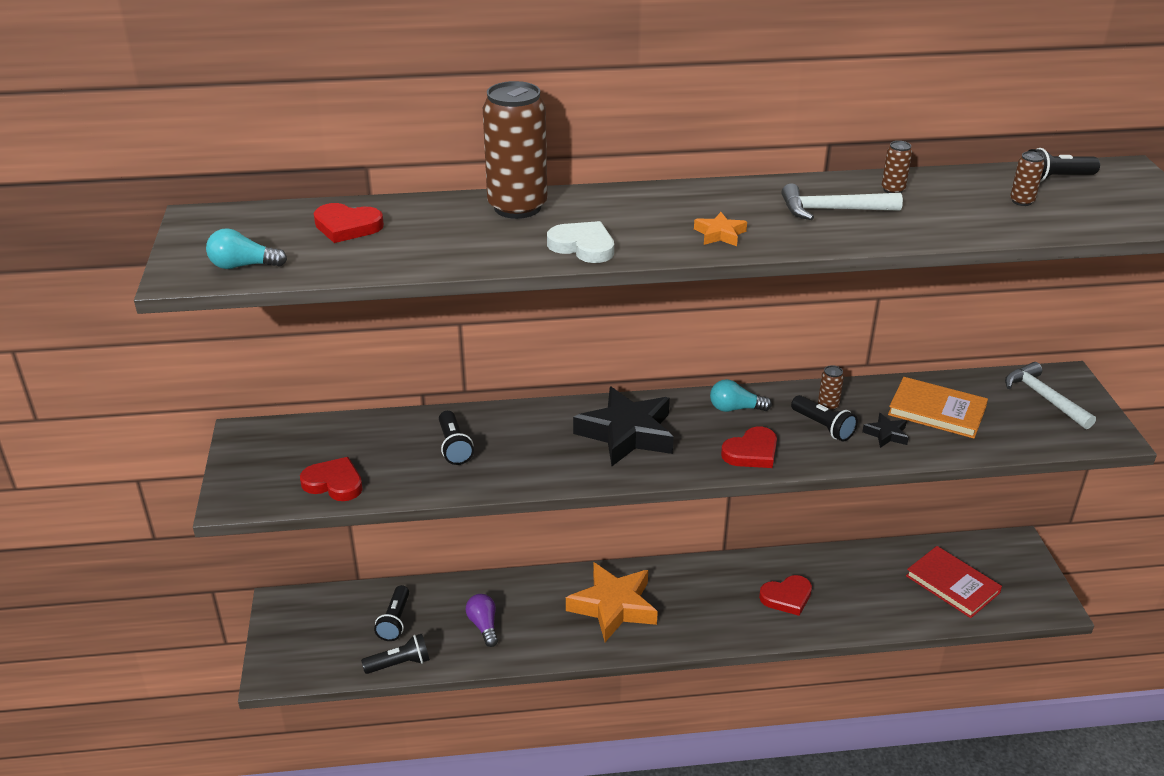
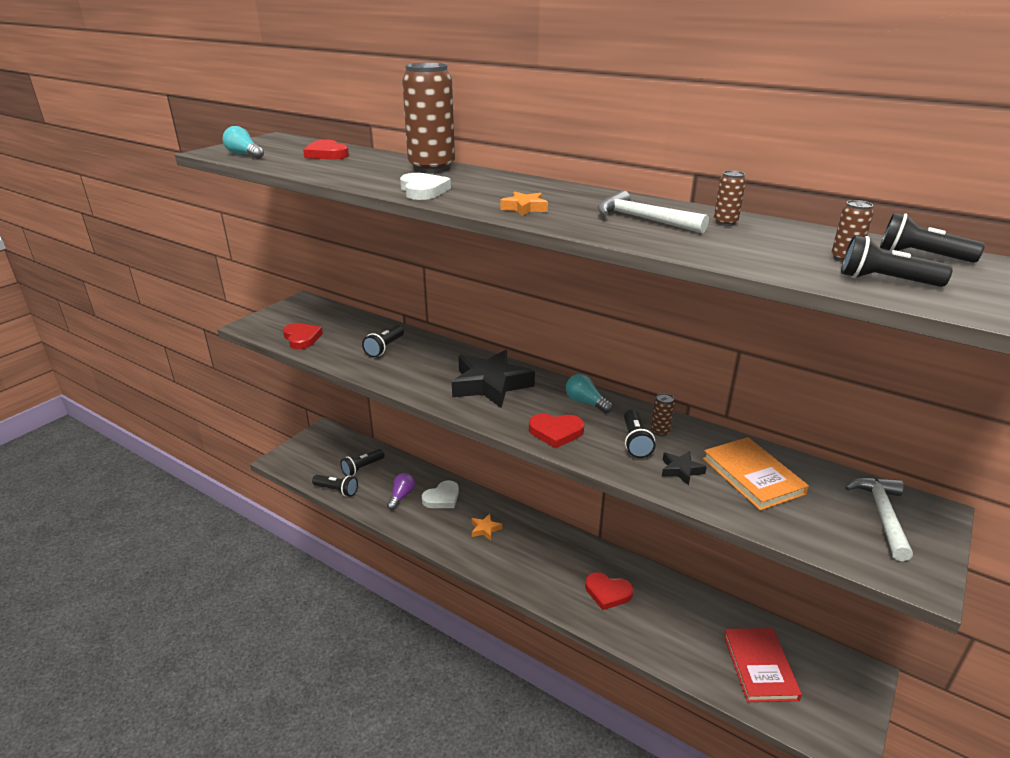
camera: 40 degrees right, 5 degrees down
orange star [566,562,658,642] -> orange star [472,514,502,540], size x0.44
none -> white heart [422,480,459,508]
none -> black flashlight [841,235,953,287]

